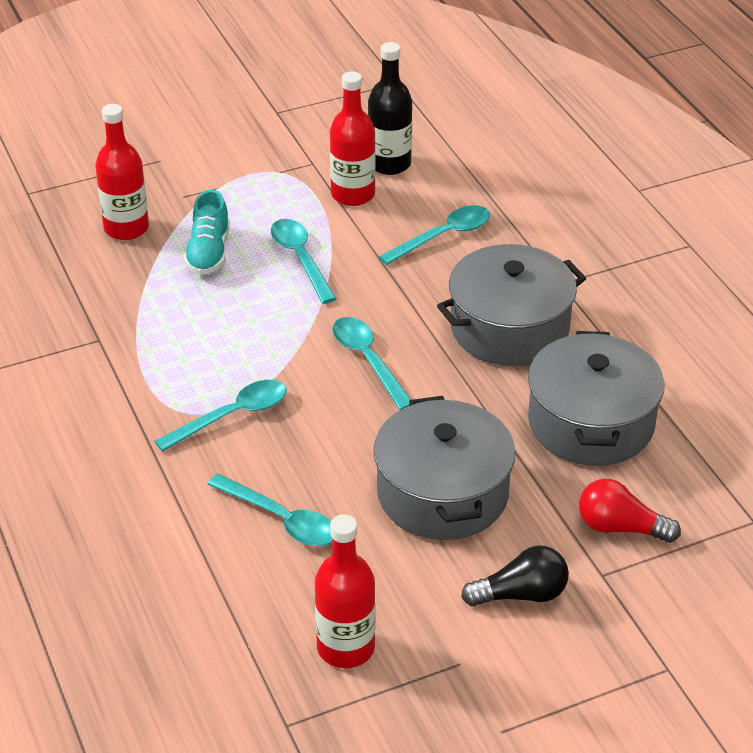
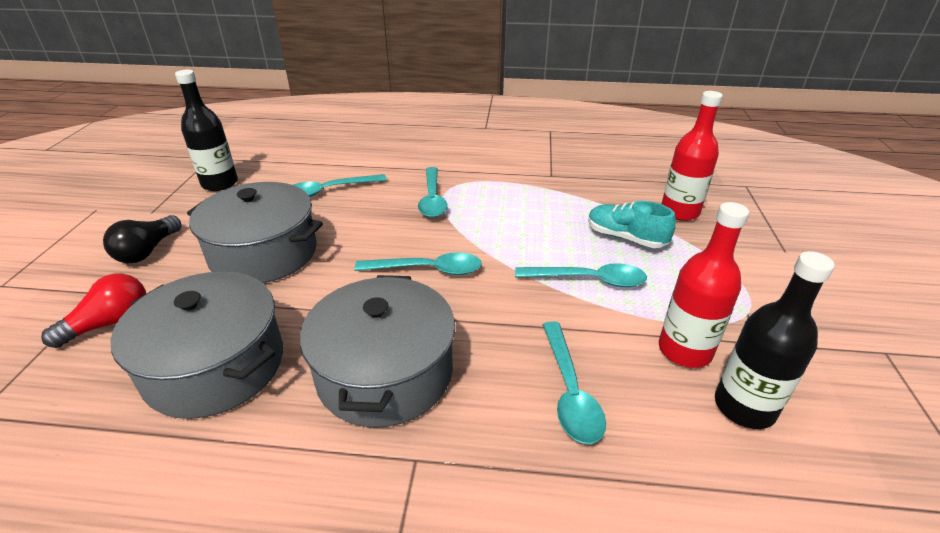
camera: 120 degrees right, 5 degrees down
red bottle [315,514,375,668] -> black bottle [175,70,238,191]

